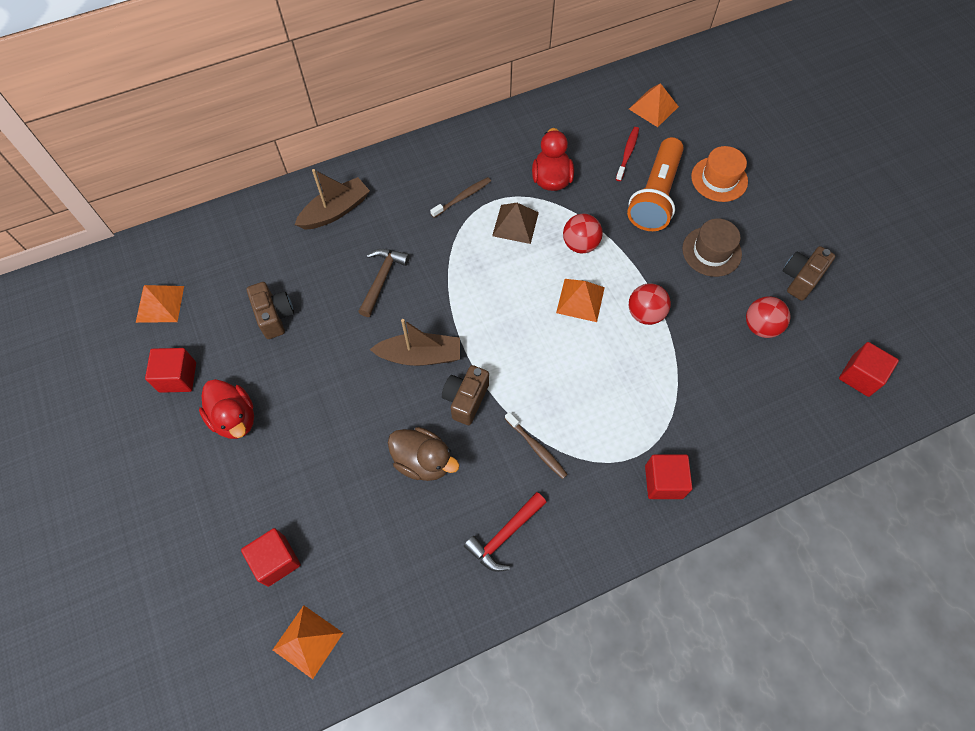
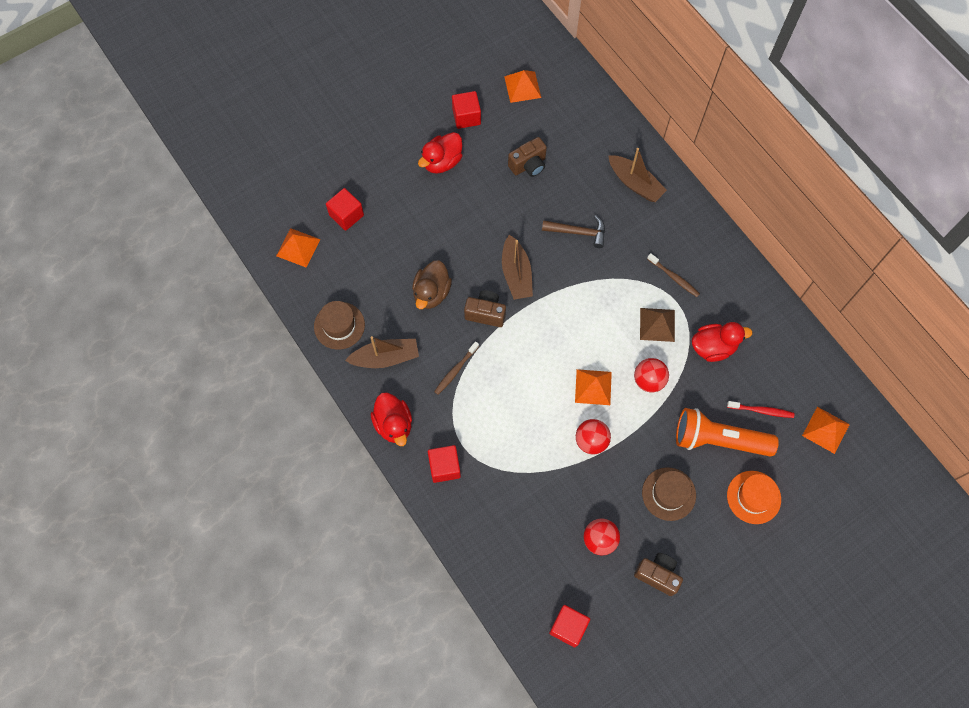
camera: 80 degrees right, 5 degrees up
red hammer [464,492,547,572] -> brown boat [345,336,419,368]
none -> brown hat [314,301,365,350]
none -> red duck [371,393,412,446]

